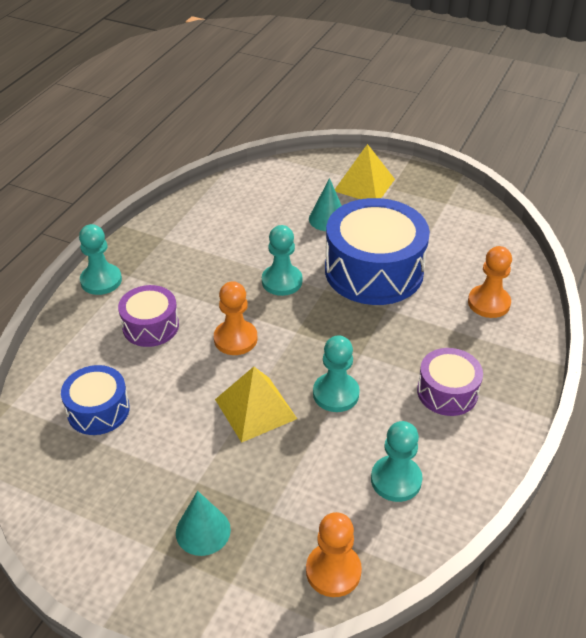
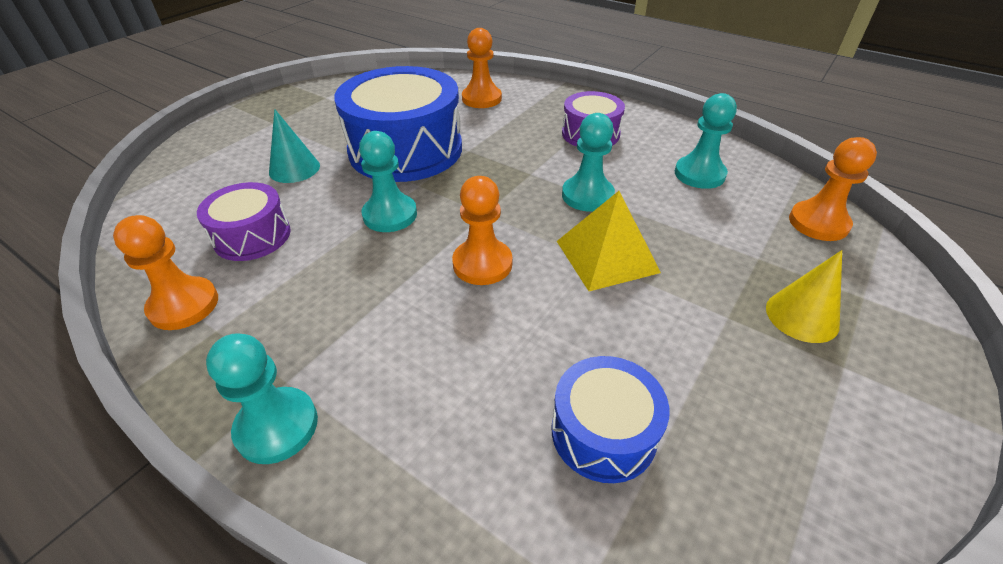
camera: 80 degrees left, 0 degrees up
purple drum [118,285,179,347] -> purple drum moved to [197,182,291,261]
turquoise cone [176,491,231,556] -> yellow cone [766,250,842,343]
yellow pyramid [335,144,395,199] -> none
none -> orange pawn [113,215,218,330]

